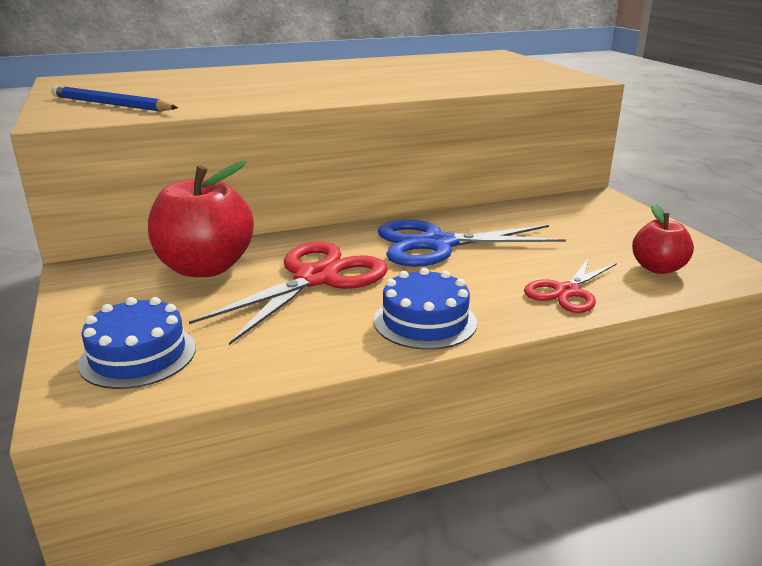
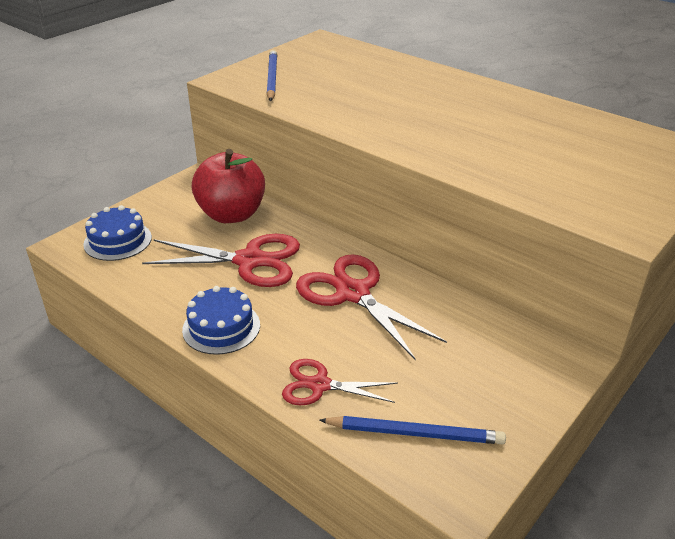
camera: 60 degrees right, 10 degrees up
blue scissors [378,220,566,267] -> red scissors [296,254,447,360]
red apple [632,204,694,274] -> blue pencil [319,416,506,444]

